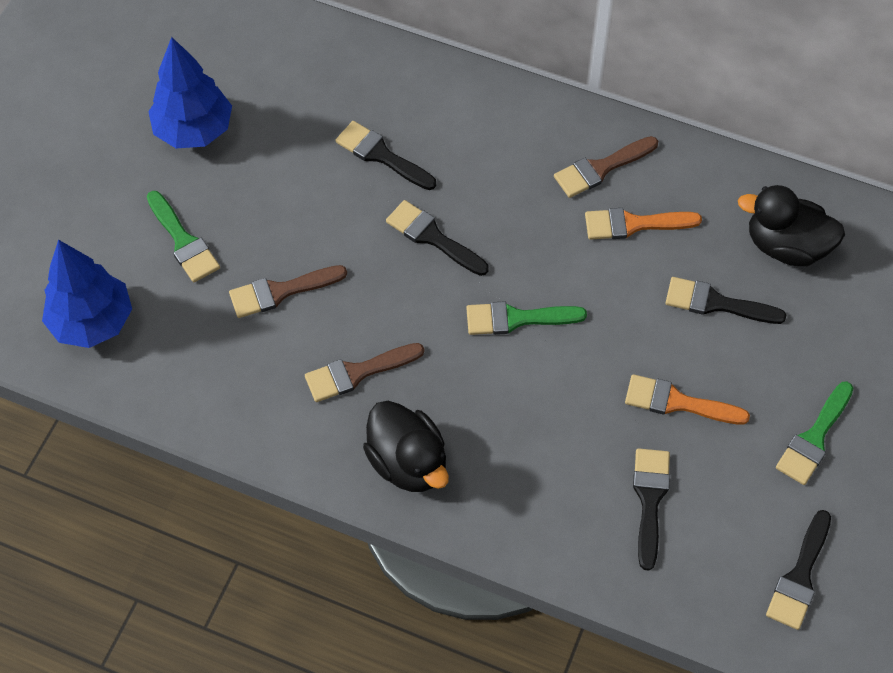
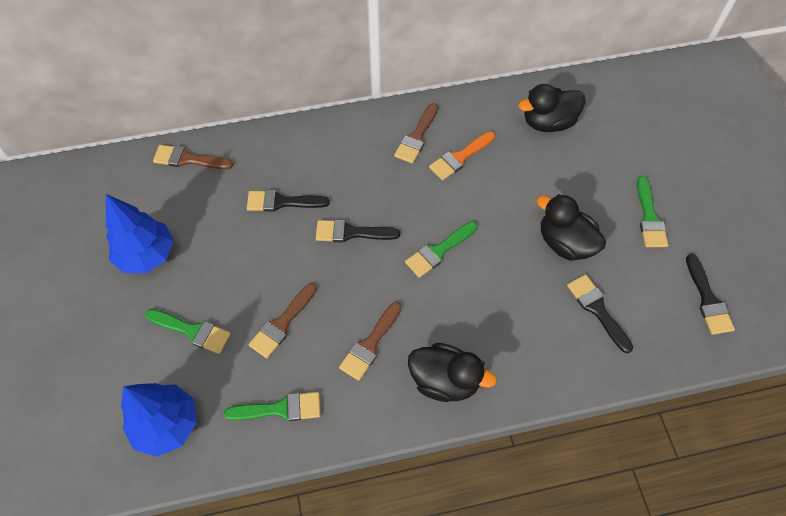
camera: 35 degrees left, 0 degrees up
orange brush [625,374,750,425] -> black duck [537,194,606,261]
black brush [665,277,786,324] -> none
none -> brown brush [153,145,233,169]
none -> green brush [224,392,321,421]

